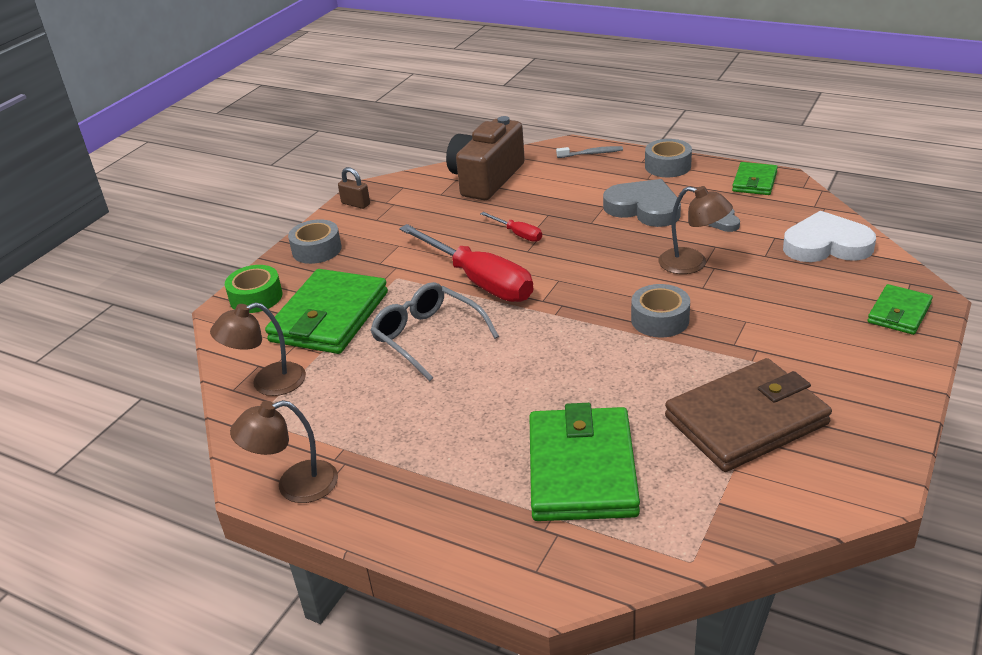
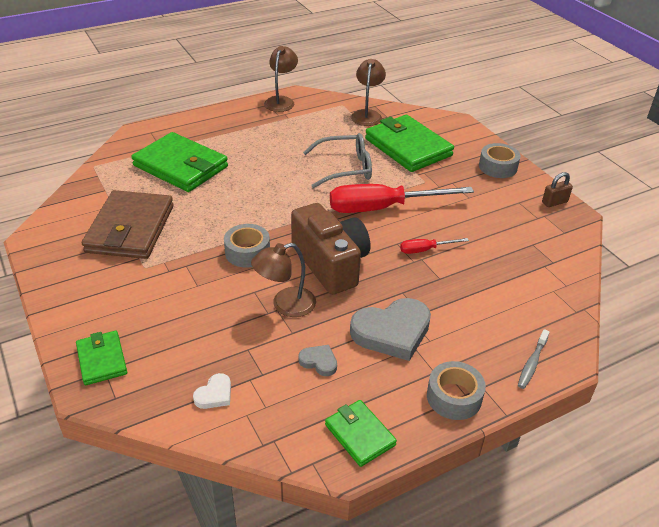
camera: 120 degrees right, 5 degrees up
green tape [225,265,282,313] -> none
brown camera [446,116,525,200] -> brown camera moved to [291,203,371,295]
white heart [783,211,876,262] -> white heart [193,373,231,409], size x0.47

